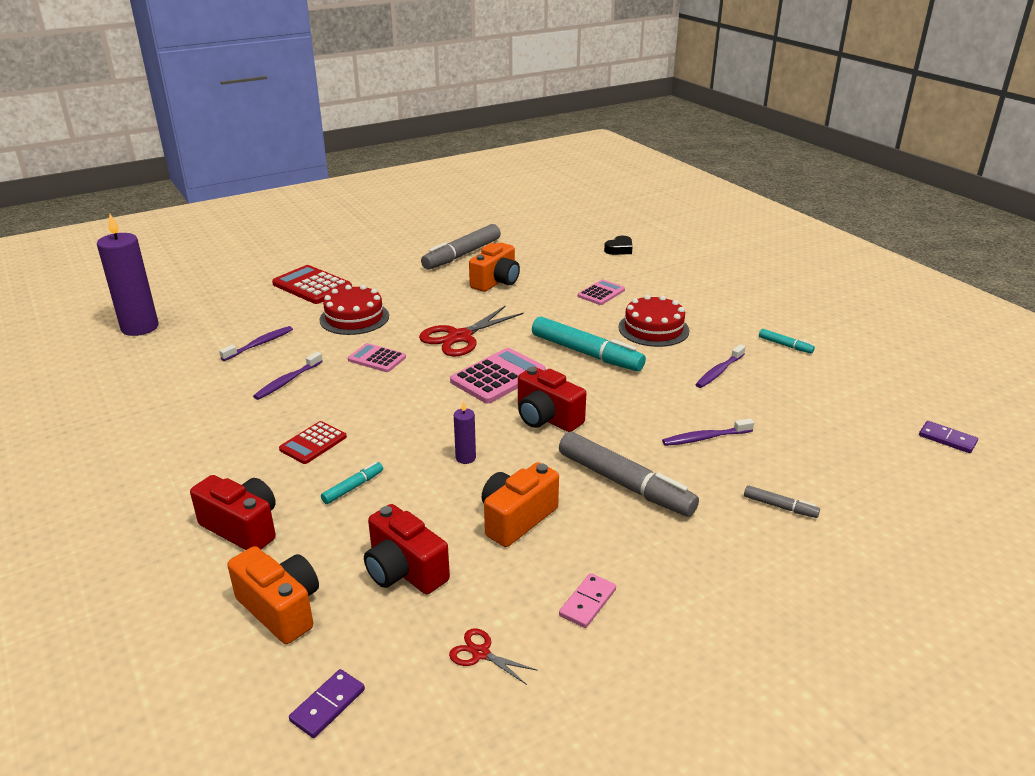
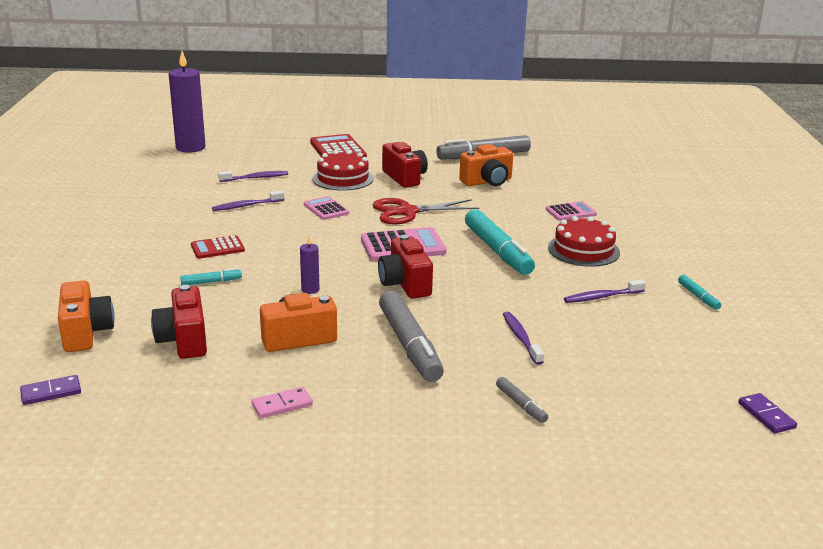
camera: 30 degrees right, 5 degrees down
red camera [190,475,276,550] -> red camera moved to [382,142,428,188]
red scissors [449,628,538,685] -> none
black heart [604,235,633,255] -> none
purple toothbrush [662,418,754,446] -> purple toothbrush turned 60 degrees clockwise [503,312,544,365]

